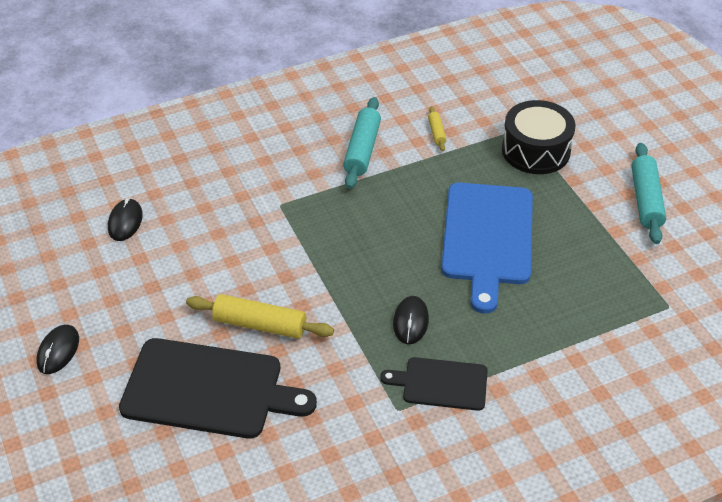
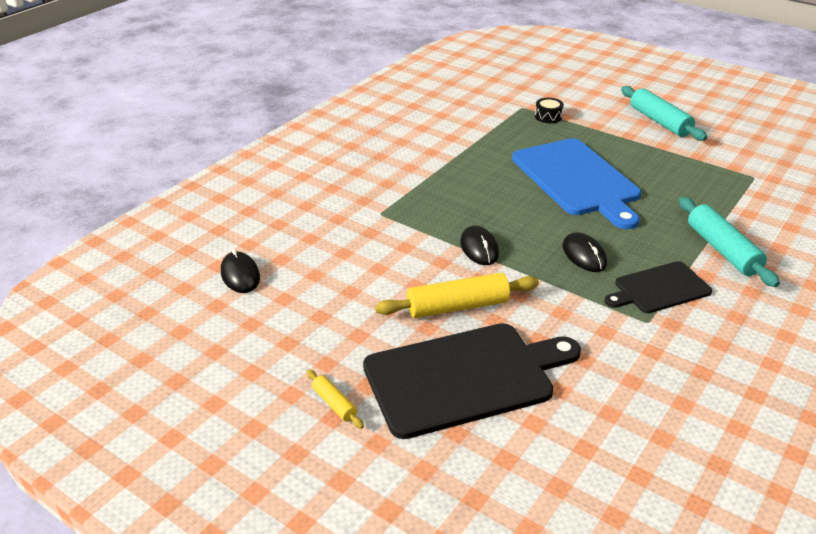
camera: 30 degrees left, 10 degrees down
black mouse [36,325,79,374] -> black mouse moved to [460,226,499,265]
turquoise rolling pin [343,97,381,189] -> turquoise rolling pin moved to [679,197,780,287]
yellow rolling pin [428,106,446,151] -> yellow rolling pin moved to [306,369,364,429]
black drum [502,100,576,174] -> black drum [535,98,564,123], size x0.44

